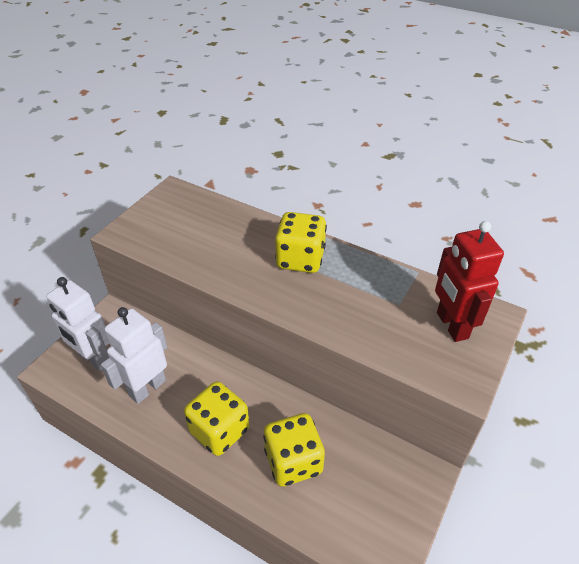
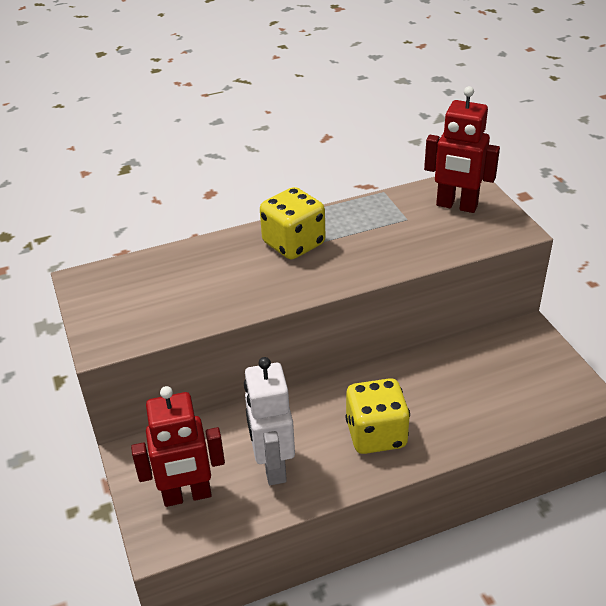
camera: 50 degrees left, 5 degrees down
white robot [46,277,109,372] -> red robot [131,386,225,507]
yellow dice [263,413,325,487] -> none

